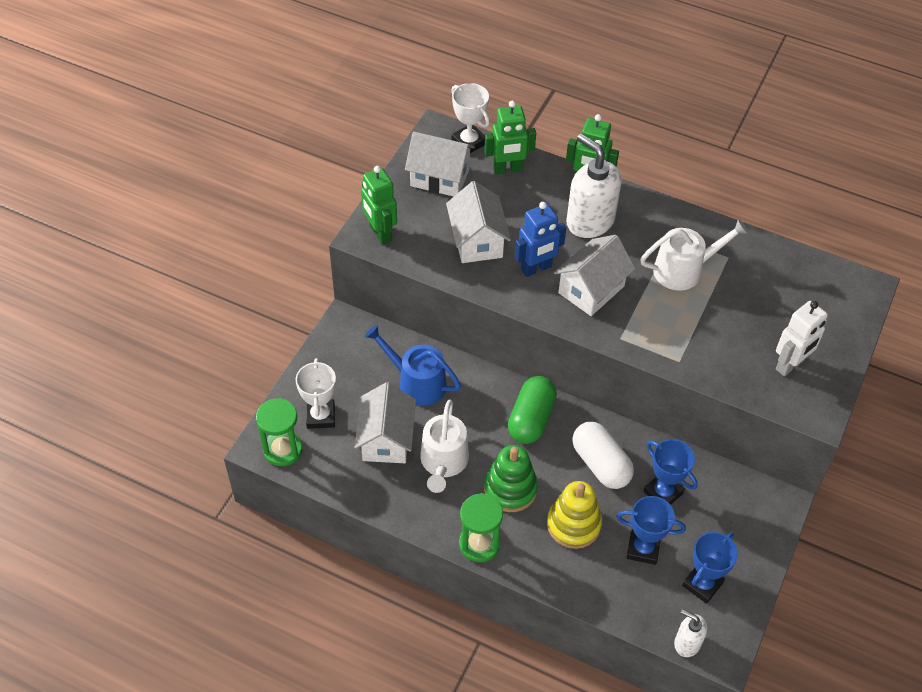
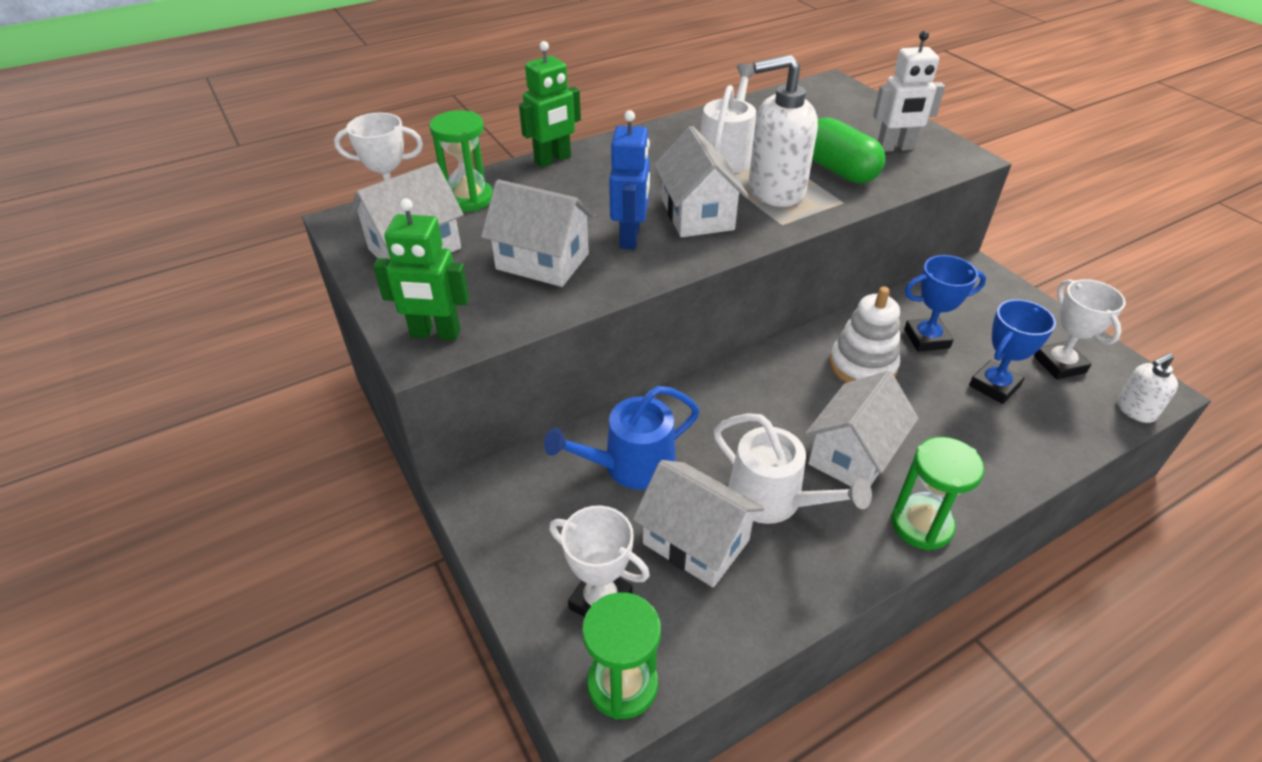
camera: 55 degrees left, 10 degrees down
green robot [484,101,536,174] -> green hourglass [429,110,493,212]
green stacking toy [484,445,538,512] -> white house [805,371,918,487]
green capsule [508,376,557,444] -> green capsule moved to [812,117,885,183]
yellow stacking toy [547,481,602,549] -> none
white soap dispenser [566,134,622,238] -> white soap dispenser moved to [749,54,818,207]
white capsule [572,422,634,489] -> white stacking toy [829,287,900,383]
blue trophy [682,532,738,604] -> white trophy [1034,279,1126,380]
white robot [776,301,828,376] -> white robot turned 90 degrees clockwise [873,31,945,152]

